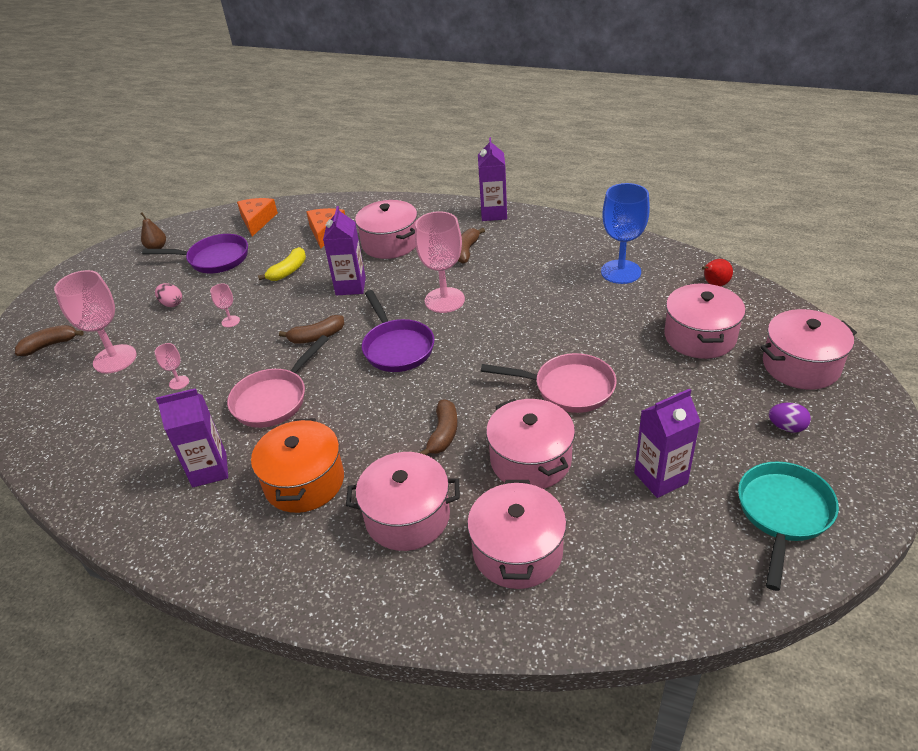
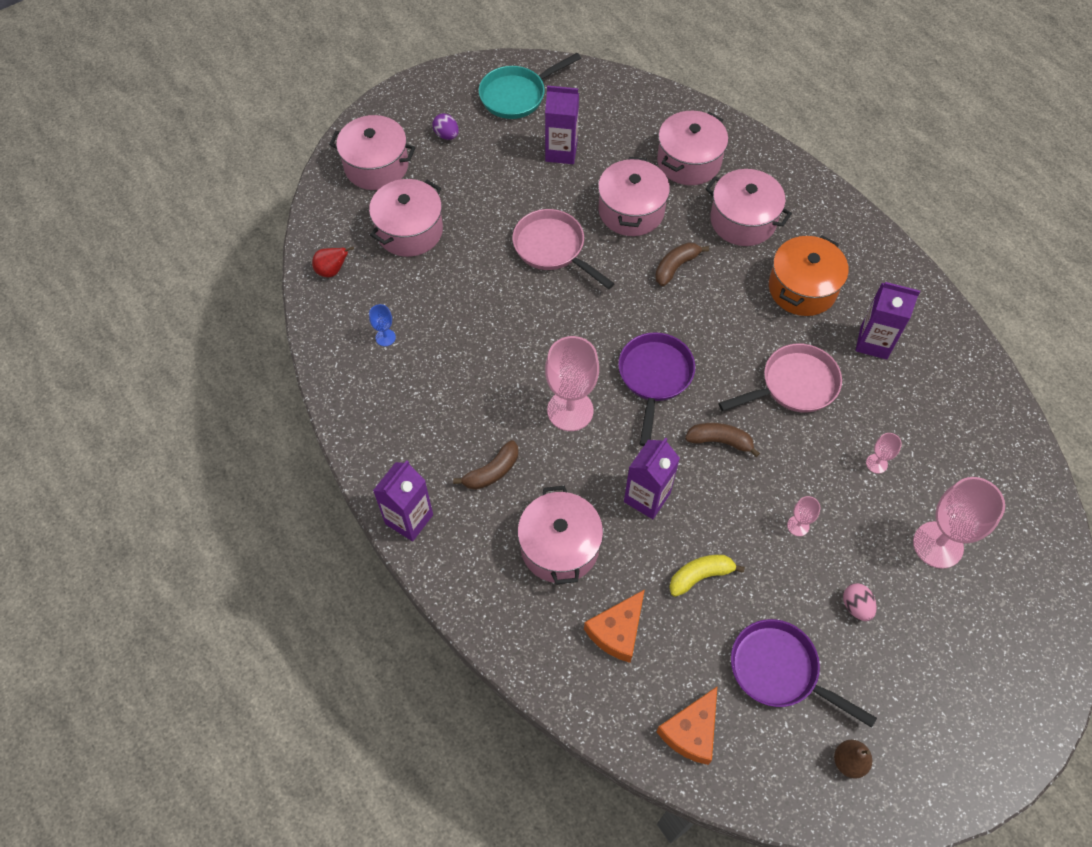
camera: 150 degrees left, 20 degrees up
brown banana [15,325,84,356] -> none
blue goblet [601,183,650,284] -> blue goblet [369,304,396,346], size x0.45

